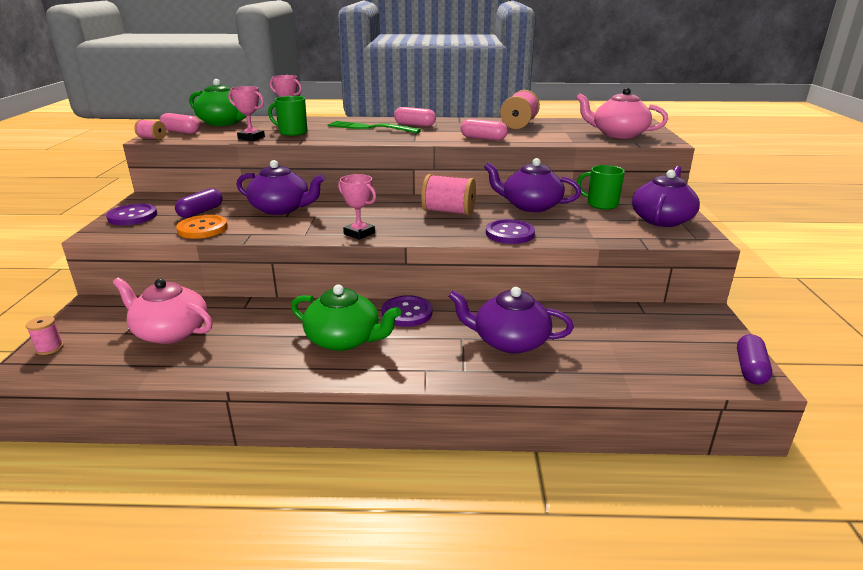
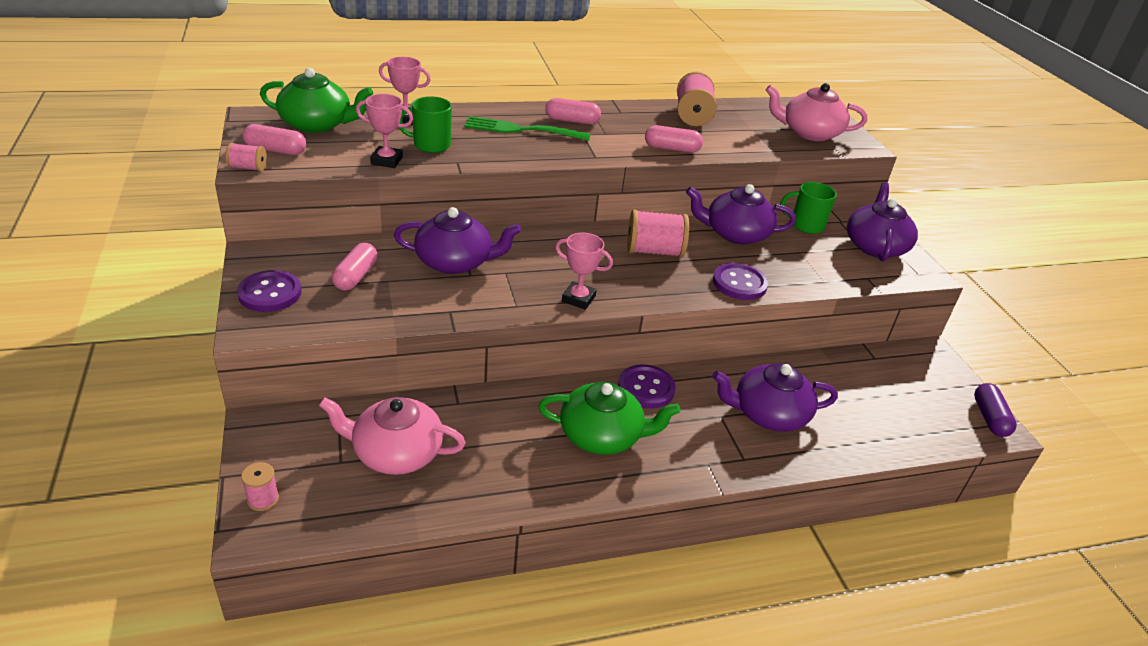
camera: 20 degrees left, 10 degrees up
purple capsule [175,188,223,218] -> pink capsule [332,243,377,291]
orange button [176,215,228,239] -> none

